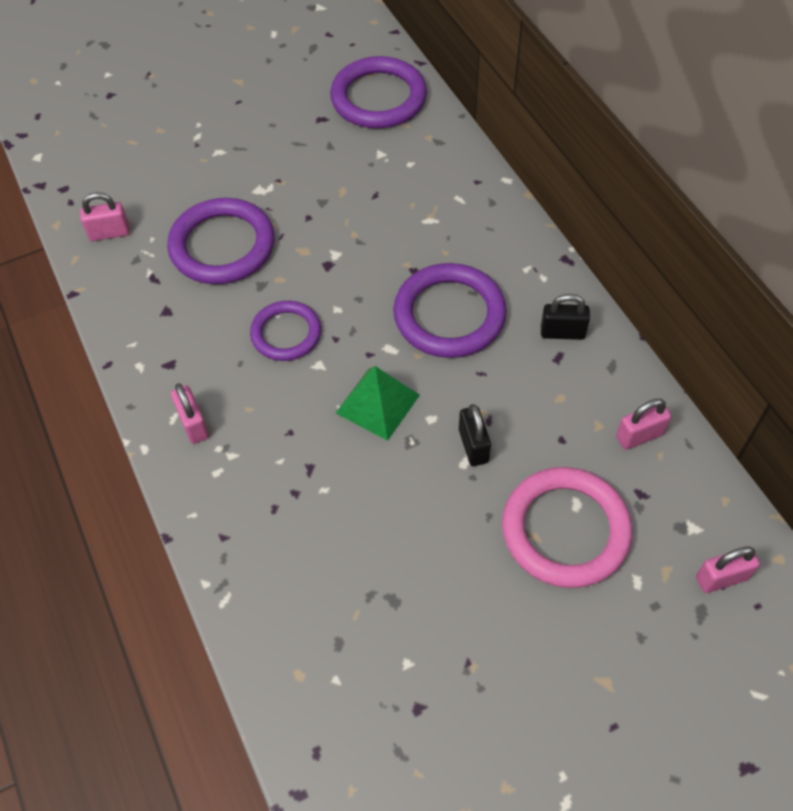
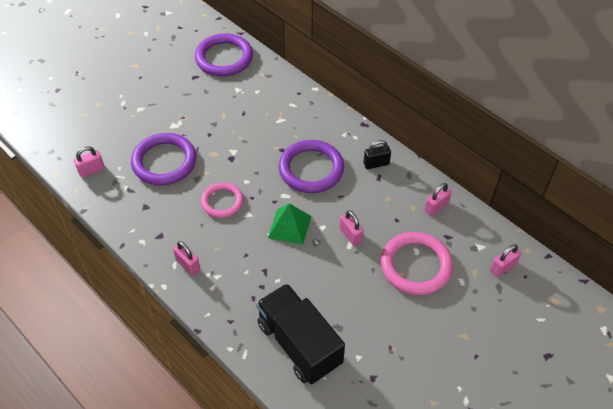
camera: 20 degrees left, 5 degrees down
purple ring [250,301,321,361] -> pink ring [201,182,243,218]
black padlock [459,404,491,466] -> pink padlock [340,210,364,246]
none -> black truck [256,283,345,384]

